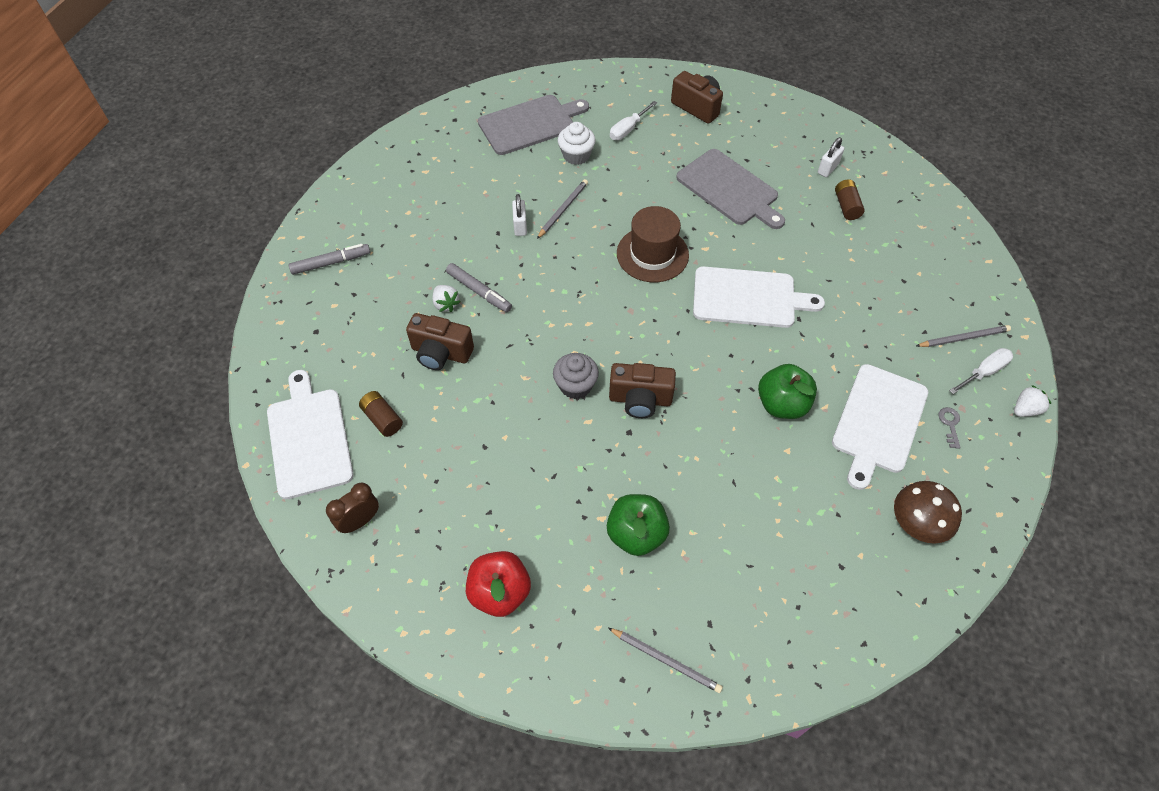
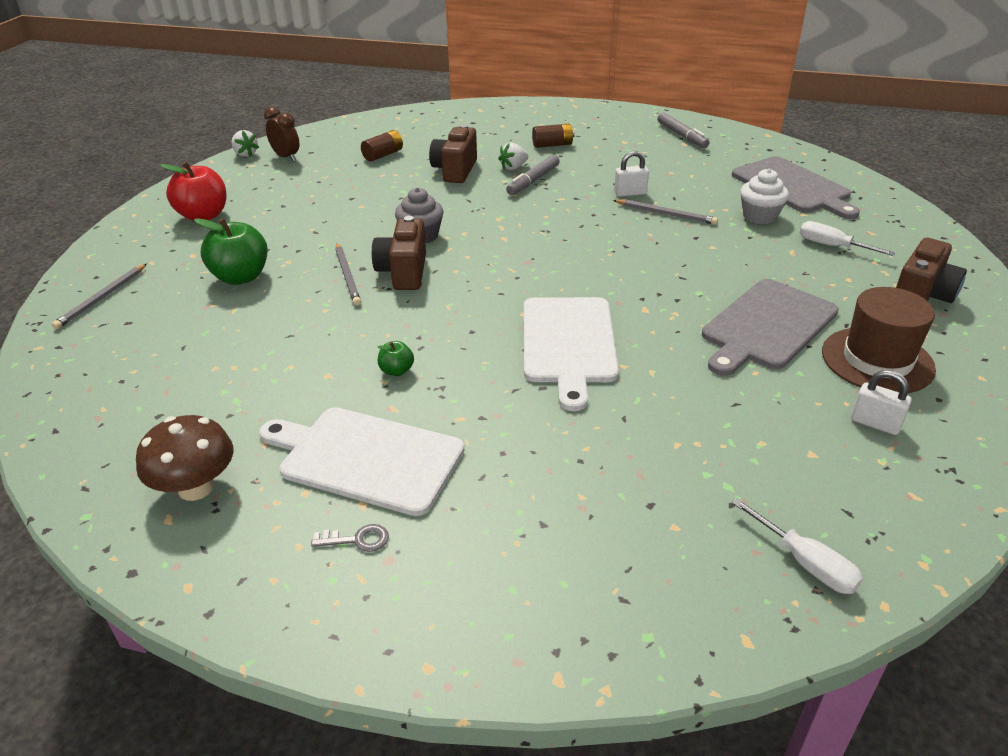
camera: 85 degrees right, 20 degrees down
white cutting board [267,370,354,499] -> none
grey marker [289,244,370,275] -> grey marker moved to [658,113,710,148]
brown hat [617,206,689,282] -> brown hat moved to [822,287,936,393]
green apple [758,364,817,419] -> green apple [378,341,414,376], size x0.49
brown battery [835,179,865,220] -> brown battery moved to [532,124,574,148]
grey pencil [916,325,1011,347] -> grey pencil moved to [336,243,361,306]
white screwdriver [949,348,1013,394] -> white screwdriver moved to [732,498,863,594]
white strawberry [1014,385,1051,417] -> white strawberry moved to [231,130,259,157]

